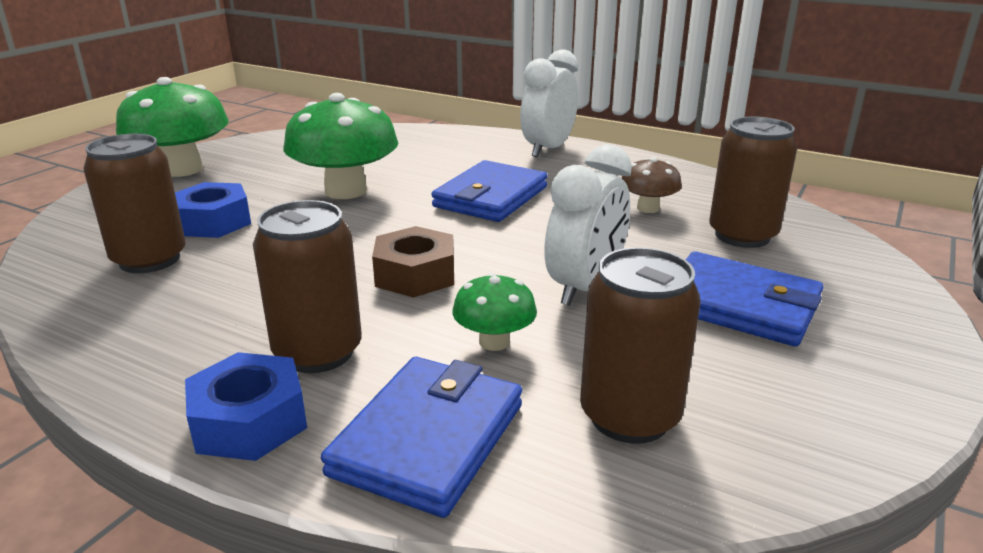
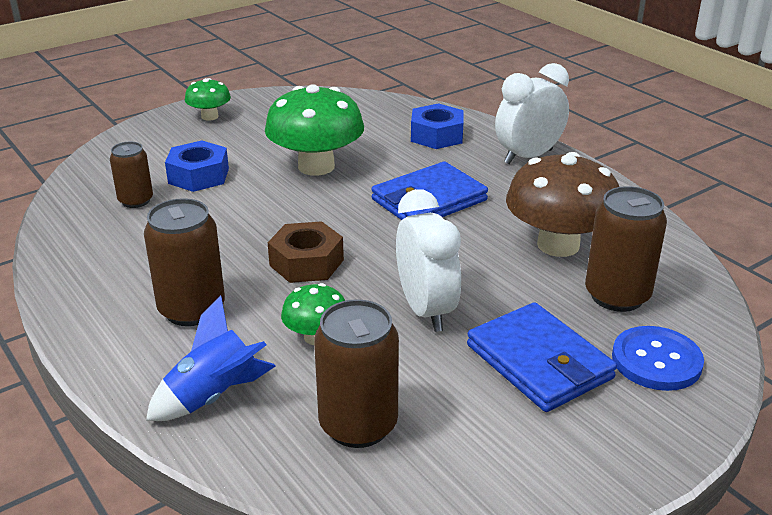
camera: 25 degrees right, 5 degrees up
brown can [84,134,186,273] -> brown can [110,142,153,208], size x0.63
green mushroom [116,77,229,177] -> green mushroom [185,78,231,120], size x0.52
blue nut [185,352,307,461] -> blue nut moved to [411,103,464,149]
blue wallet [321,357,522,518] -> blue rocket [146,295,275,421]
white clock [544,144,632,306] -> white clock turned 75 degrees counterclockwise [396,189,461,332]
brown mushroom [622,157,682,213] -> brown mushroom [506,152,619,257], size x1.94
none -> blue button [612,326,704,391]

